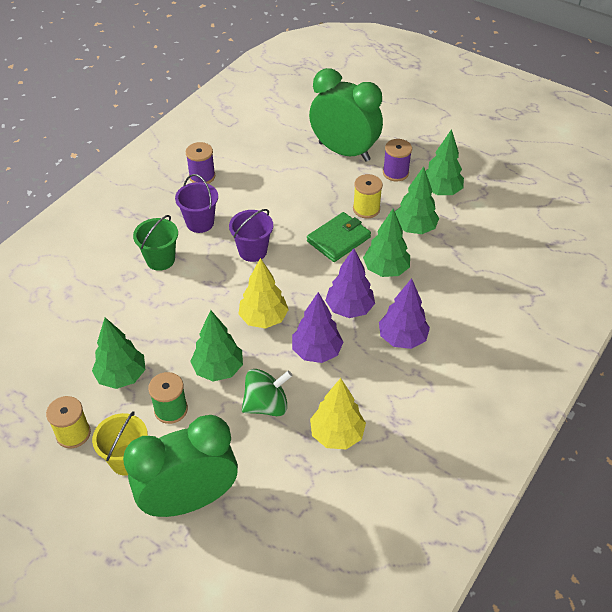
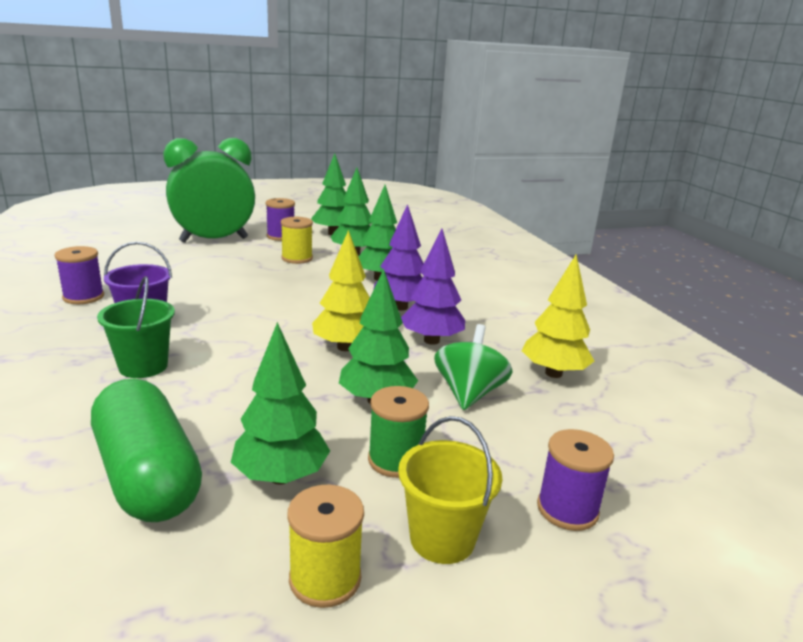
camera: 55 degrees left, 25 degrees down
green clock [123,415,238,517] -> purple spool [537,429,614,531]
purple bucket [229,209,273,262] -> none
green wallet [307,212,371,262] -> none
purple tree [379,278,430,349] -> none
none -> green capsule [91,379,202,522]

